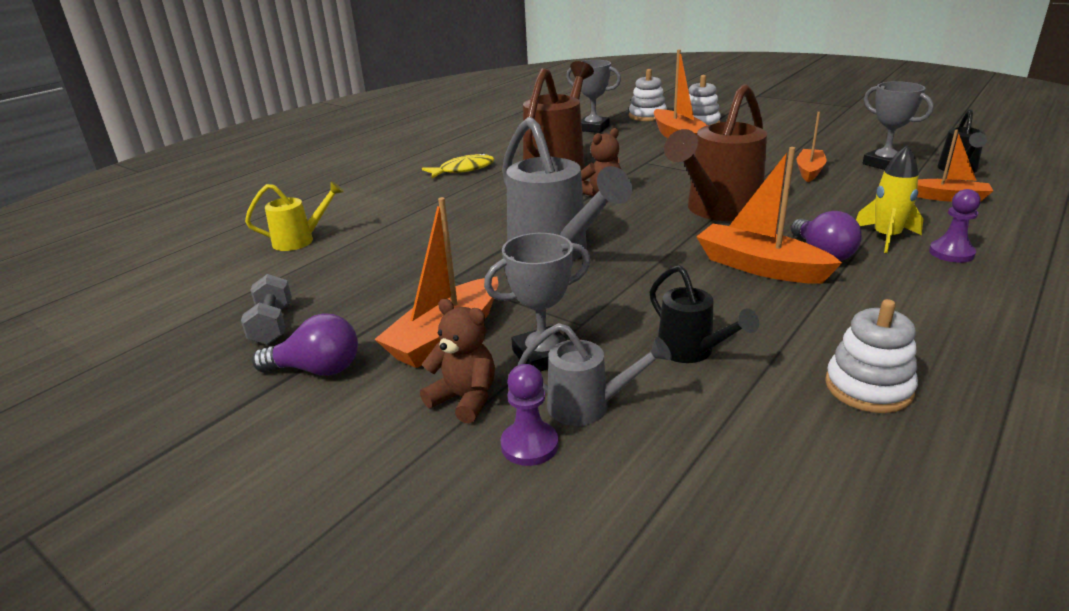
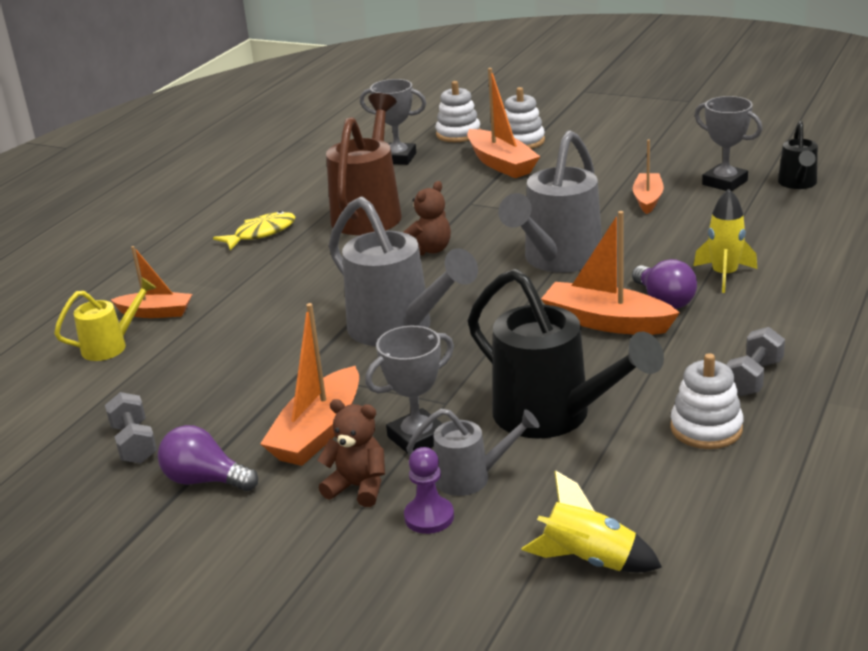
camera: 10 degrees left, 0 degrees up
purple light bulb [252,313,358,376] -> purple light bulb turned 150 degrees counterclockwise [158,425,258,491]
black watering can [649,265,759,363] -> black watering can [468,269,664,439], size x1.90
brown watering can [664,84,767,221] -> grey watering can [498,130,602,273]
orange boat [917,130,993,202] -> orange boat moved to [111,246,192,318]
purple pawn [929,189,981,263] -> none
none -> yellow rocket [521,470,662,573]
none -> grey dumbbell [726,327,785,396]

